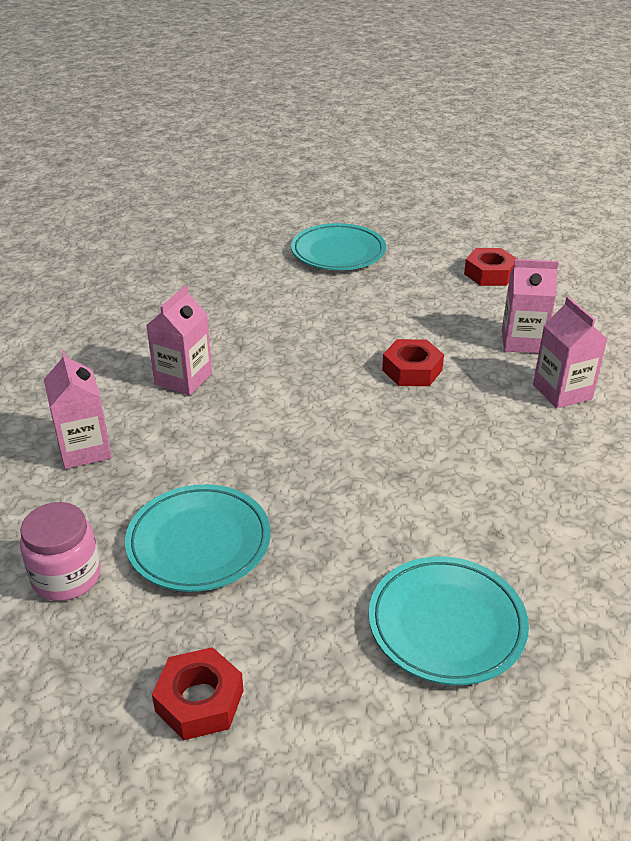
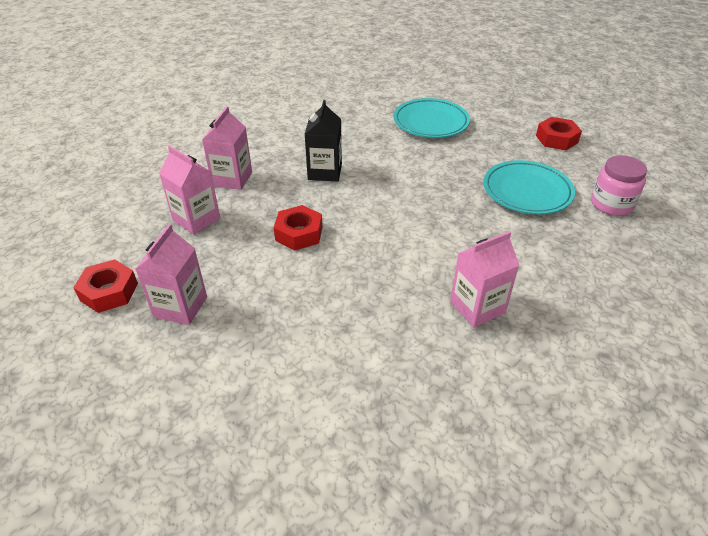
camera: 145 degrees left, 5 degrees up
pink carton [44,349,112,469] -> pink carton moved to [135,224,207,325]
turquoise plate [291,223,386,270] -> none
none -> black carton [305,100,342,181]

